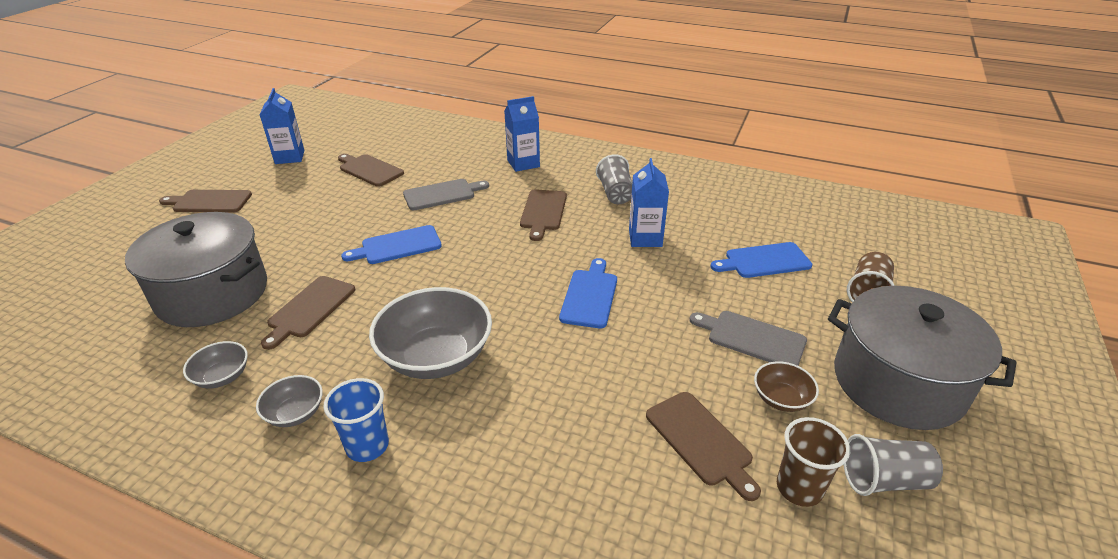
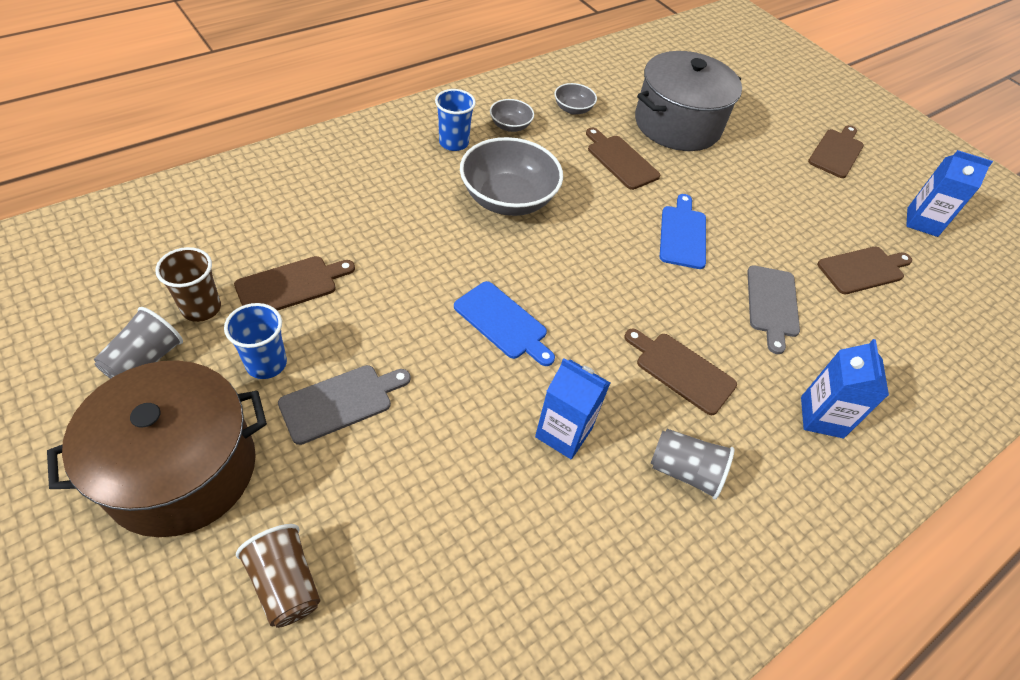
camera: 115 degrees right, 15 degrees up
brown cutting board [646,392,761,501] -> brown cutting board turned 150 degrees clockwise [234,256,355,311]
blue cutting board [710,242,812,278] -> none
brown bowl [754,361,819,412] -> blue cup [224,303,287,379]
grey pot [828,286,1016,430] -> brown pot [47,361,267,537]

